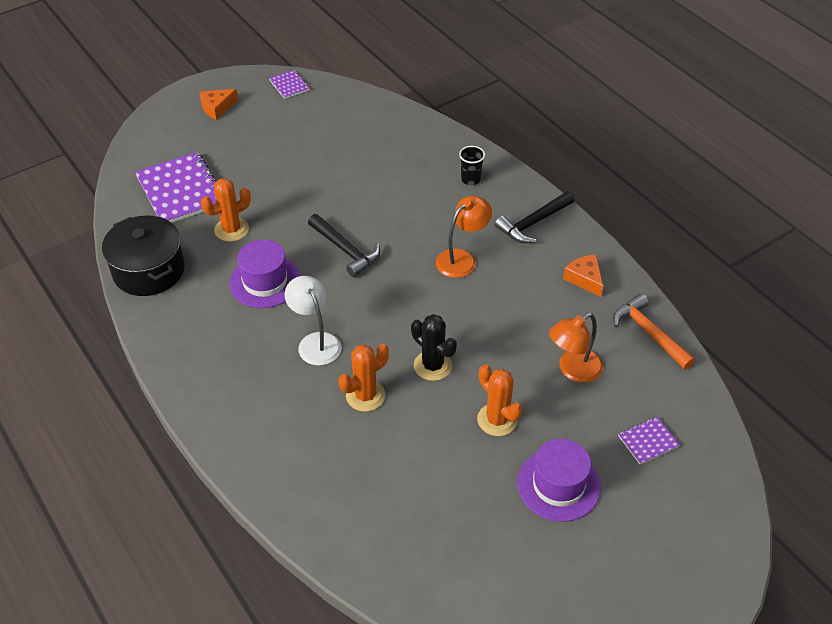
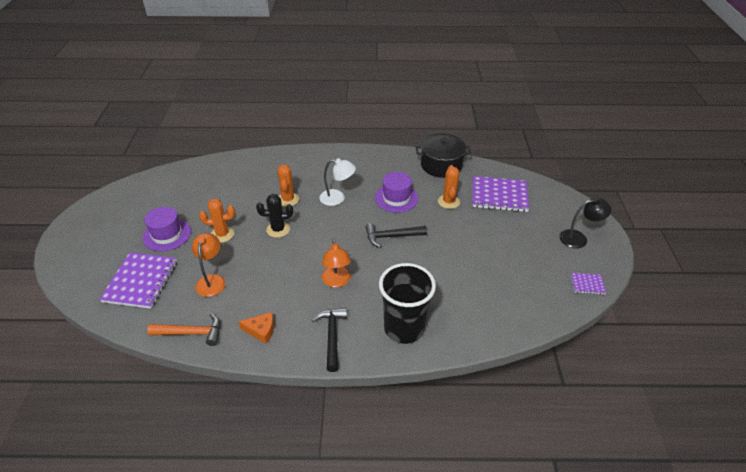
camera: 125 degrees right, 5 degrees down
orange cheese [199,89,238,120] -> black lamp [559,197,612,249]
black cup [459,146,485,185] -> black cup [379,263,436,344], size x2.41
purple notebook [618,417,680,464] -> purple notebook [99,252,178,309], size x2.12

